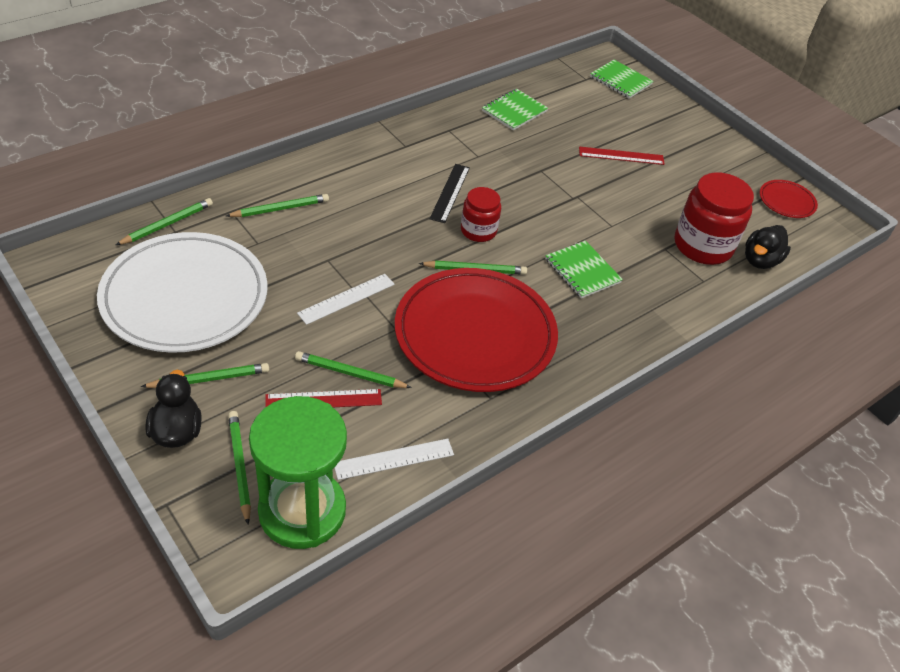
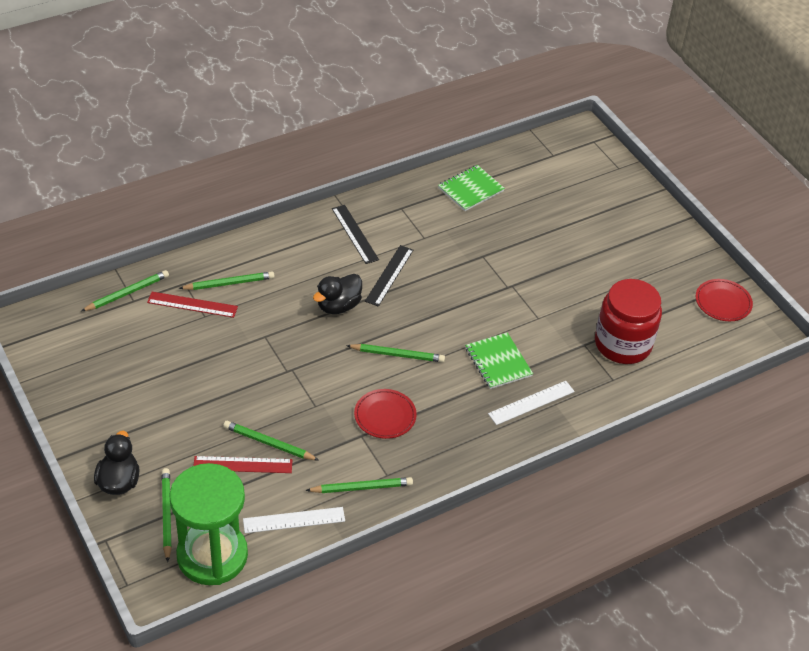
camera: 10 degrees right, 0 degrees up
white plate [97,232,267,353] -> none
green pencil [141,363,269,388] -> green pencil moved to [305,477,413,493]
white ruler [297,274,395,325] -> white ruler moved to [488,381,575,425]
red plate [395,268,558,392] -> red plate [354,389,417,439], size x0.43
red jar [461,187,501,242] -> none
red ruler [579,147,665,165] -> red ruler moved to [147,292,238,318]
green notebook [590,60,654,99] -> none
black duck [745,225,791,269] -> black duck moved to [313,274,362,314]
none -> black ruler [332,205,379,264]

